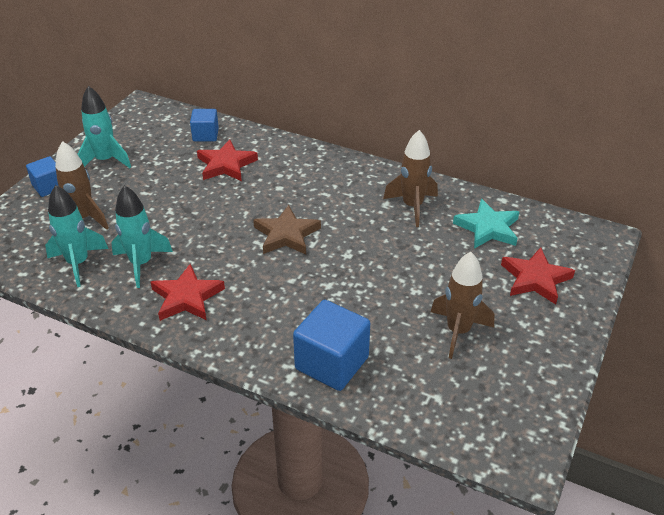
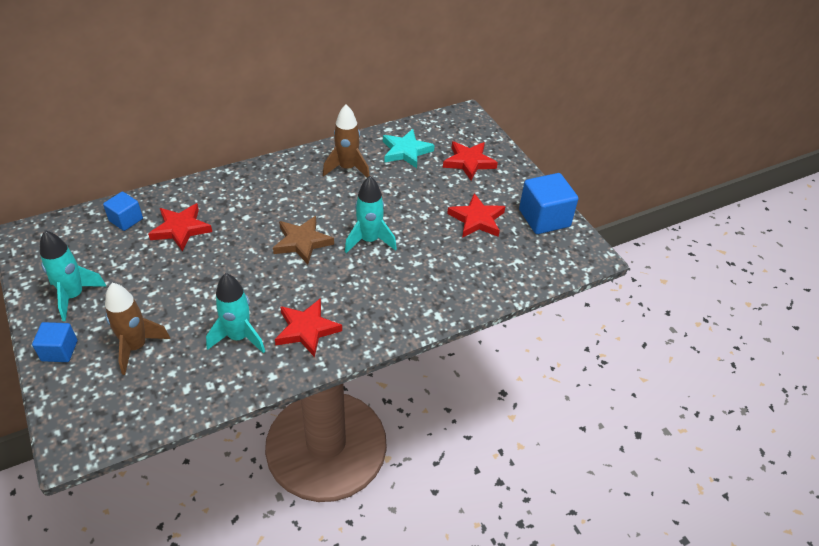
camera: 55 degrees left, 5 degrees up
turquoise rocket [45,185,108,287] -> turquoise rocket moved to [345,176,397,253]
blue cube [293,300,370,391] -> blue cube moved to [519,173,578,234]
brown rocket [431,252,494,359] -> red star [447,193,505,238]

